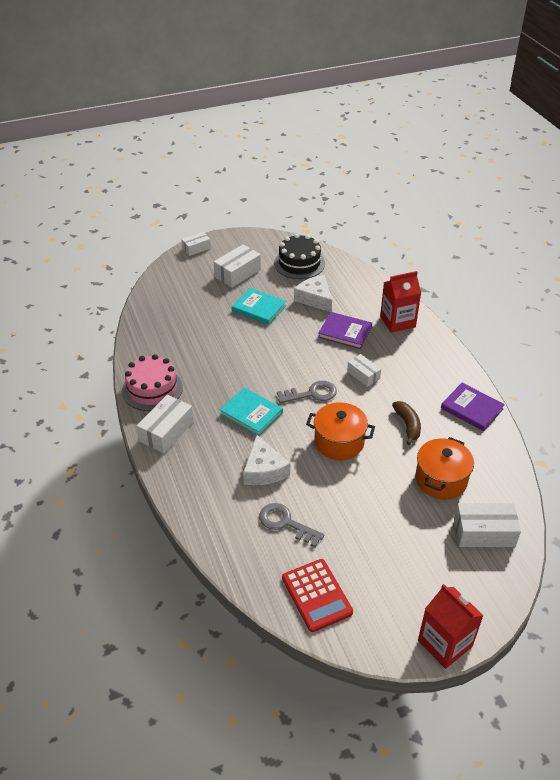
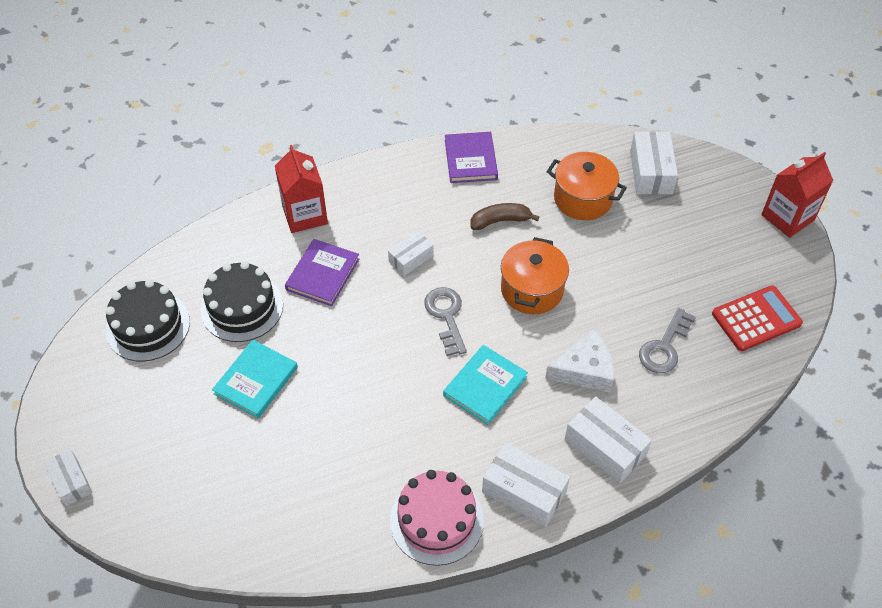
camera: 90 degrees left, 10 degrees up
white box [214,244,261,288] -> white box moved to [565,396,652,483]
white cheese [294,275,332,312] -> black cake [201,261,283,342]
purple book [441,383,505,431] -> purple book turned 45 degrees counterclockwise [445,132,498,183]

